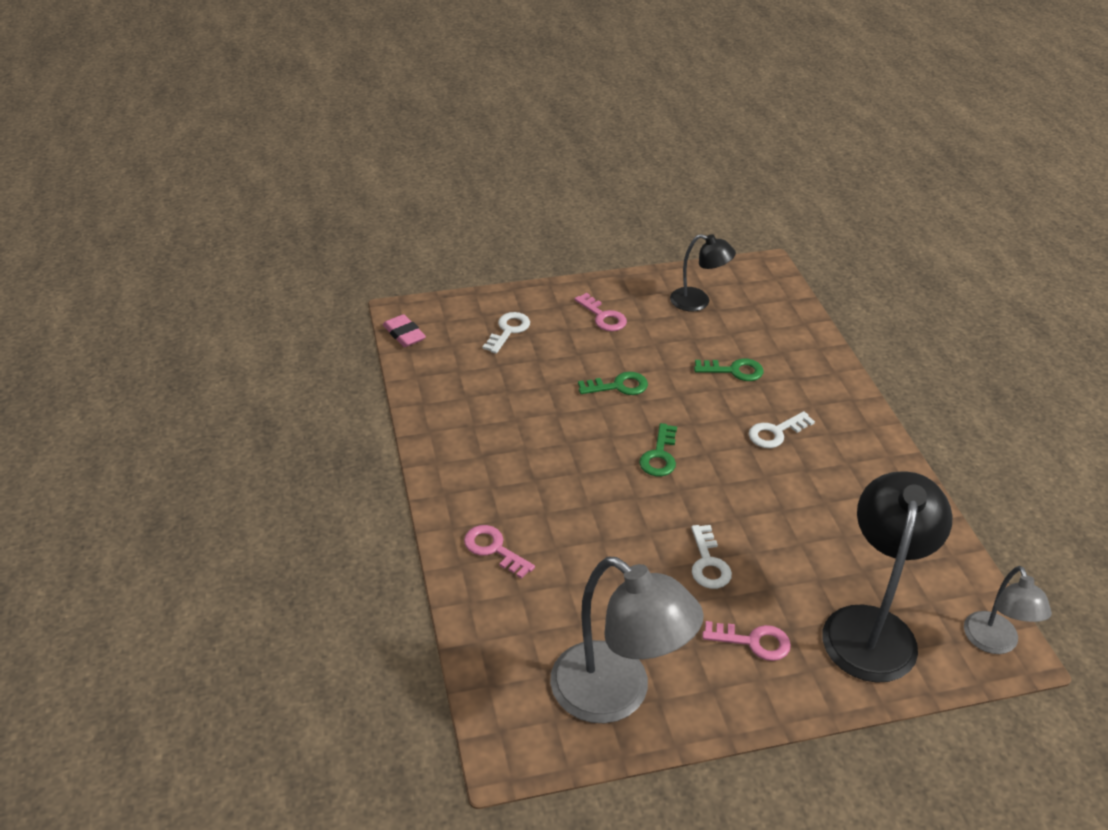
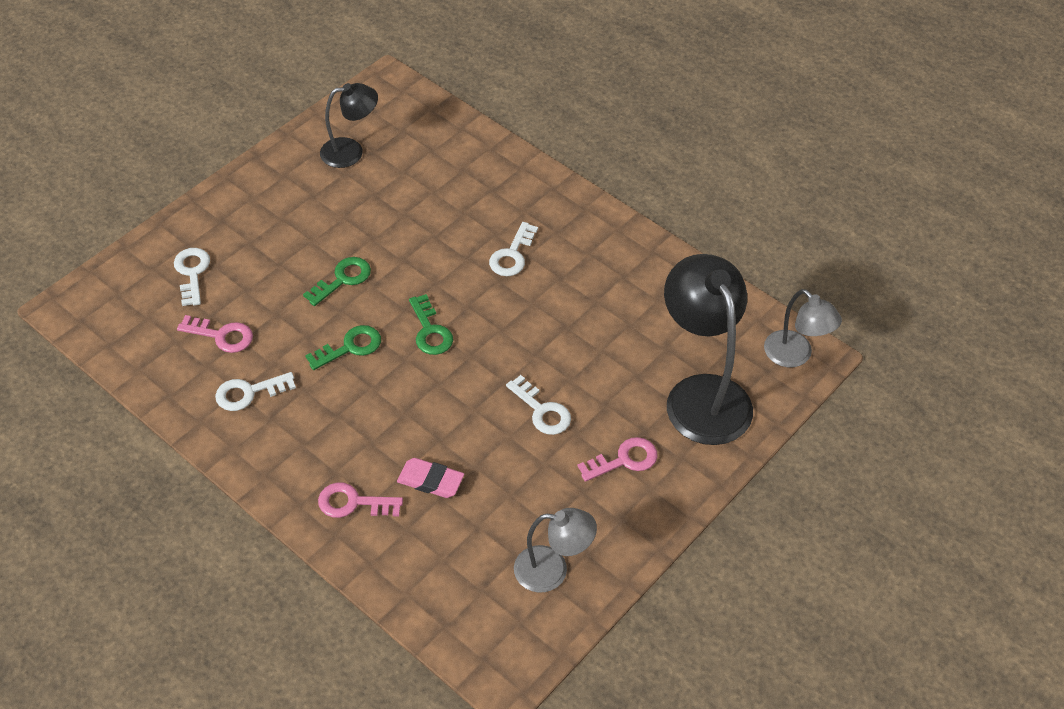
camera: 35 degrees left, 10 degrees up
pink eraser [383,314,426,347] -> pink eraser moved to [397,458,464,498]
grey lamp [550,557,704,723] -> grey lamp [514,508,597,592], size x0.57
pink key [574,293,627,331] -> pink key moved to [177,315,253,353]
green key [694,358,764,381] -> green key moved to [305,325,381,370]
none -> white key [215,372,296,411]

